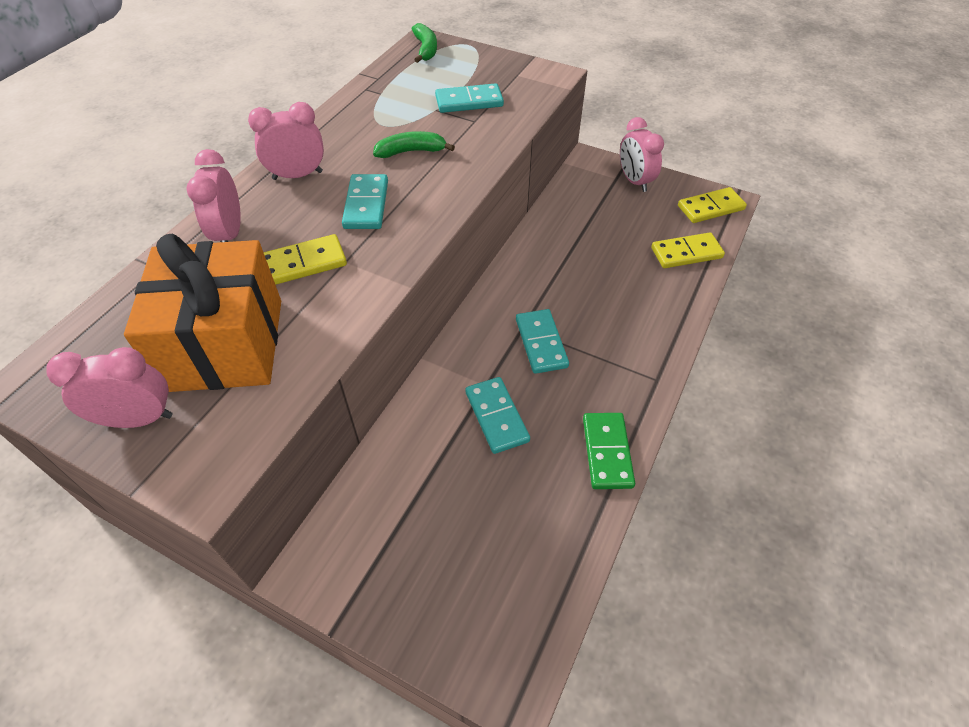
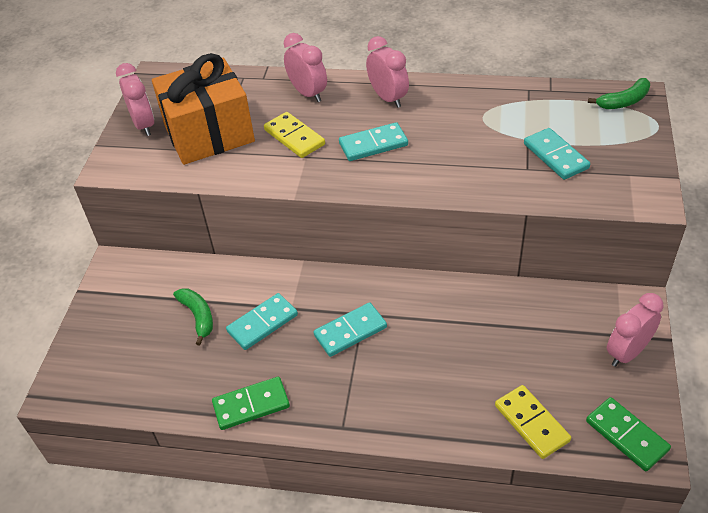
camera: 75 degrees right, 5 degrees down
pink clock [186,149,241,242] -> pink clock turned 75 degrees clockwise [284,33,327,102]
green banana [373,131,455,158] -> green banana moved to [173,289,213,346]
yellow domino [678,187,747,223] -> green domino [586,397,671,471]

